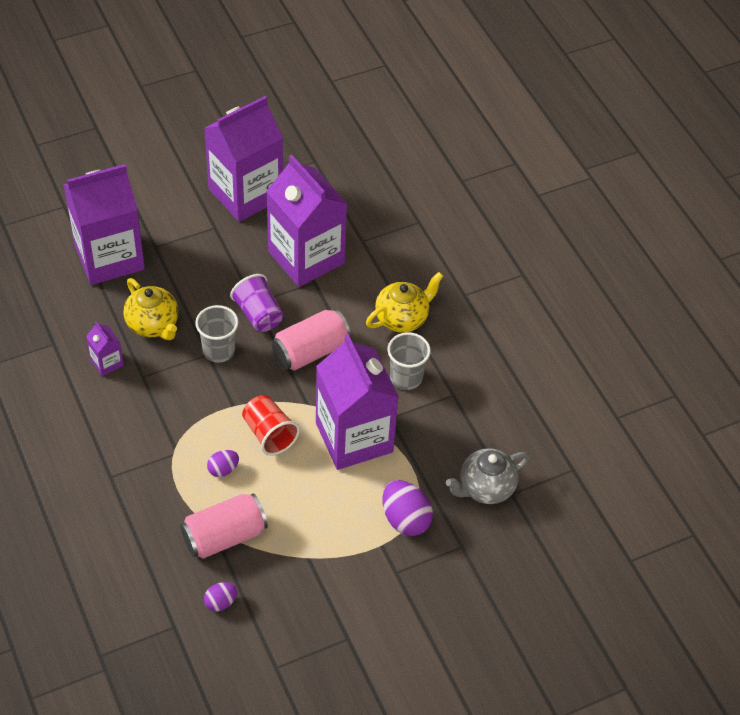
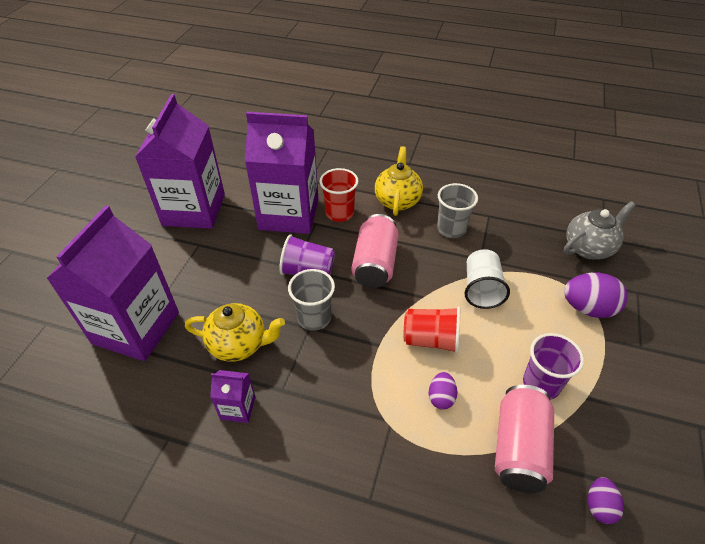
camera: 45 degrees left, 5 degrees down
purple carton [316,334,399,470] -> white cup [464,249,510,309]
grey teapot [446,448,530,504] -> grey teapot turned 135 degrees counterclockwise [564,201,636,260]
none -> red cup [320,168,359,222]
none -> purple cup [523,333,584,400]

